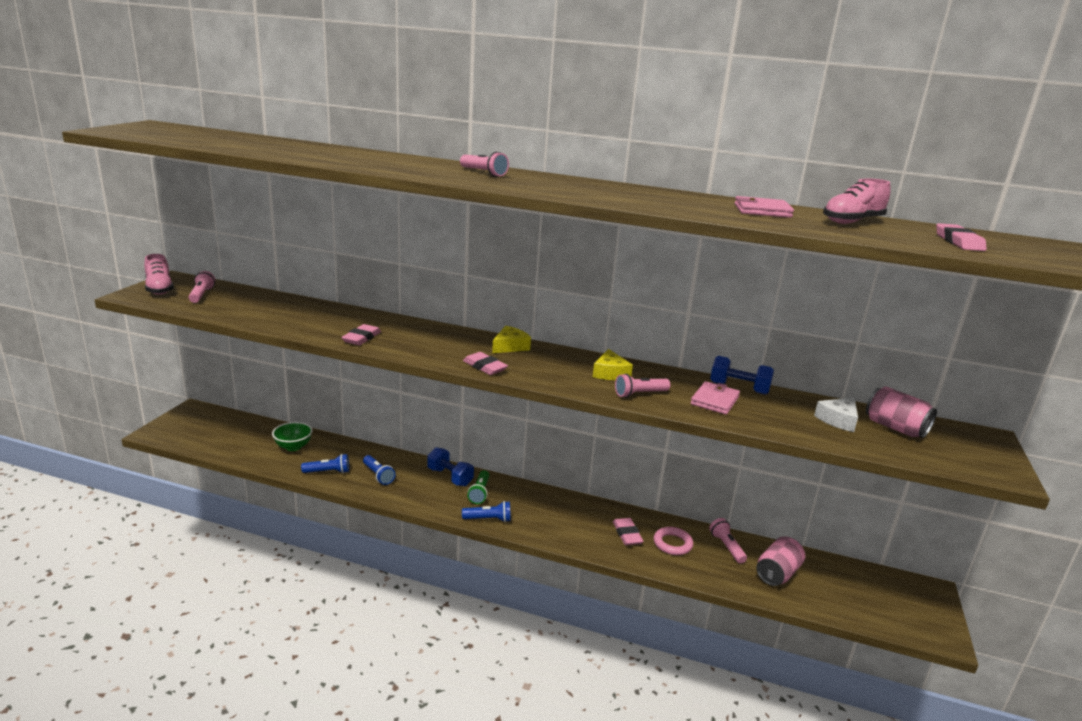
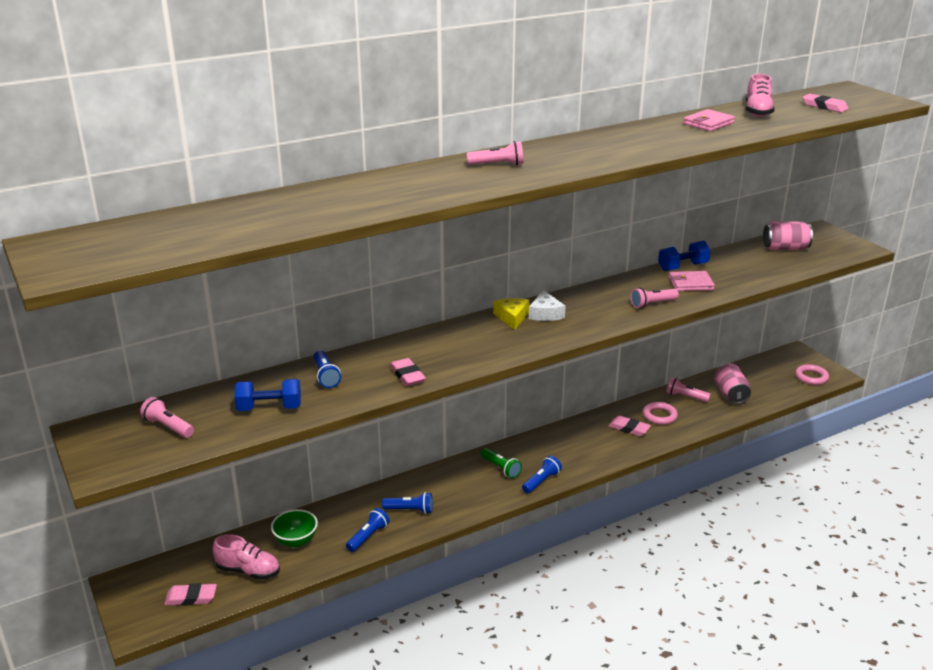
camera: 45 degrees left, 5 degrees up
pink shoe [144,254,174,295] -> pink shoe moved to [213,534,280,580]
blue dumbbell [427,447,474,486] -> blue dumbbell moved to [235,379,301,411]
pink eraser [463,352,508,375] -> pink eraser moved to [164,583,217,606]
yellow cheese [593,349,633,380] -> none
pink flashlight [615,374,671,398] -> pink flashlight turned 45 degrees clockwise [630,287,679,308]
pink wallet [691,381,740,415] -> pink wallet turned 75 degrees counterclockwise [669,271,715,291]
white cheese [814,397,858,432] -> white cheese moved to [529,290,565,321]
none -> blue flashlight [314,351,341,388]
none -> pink ring [795,364,829,385]

